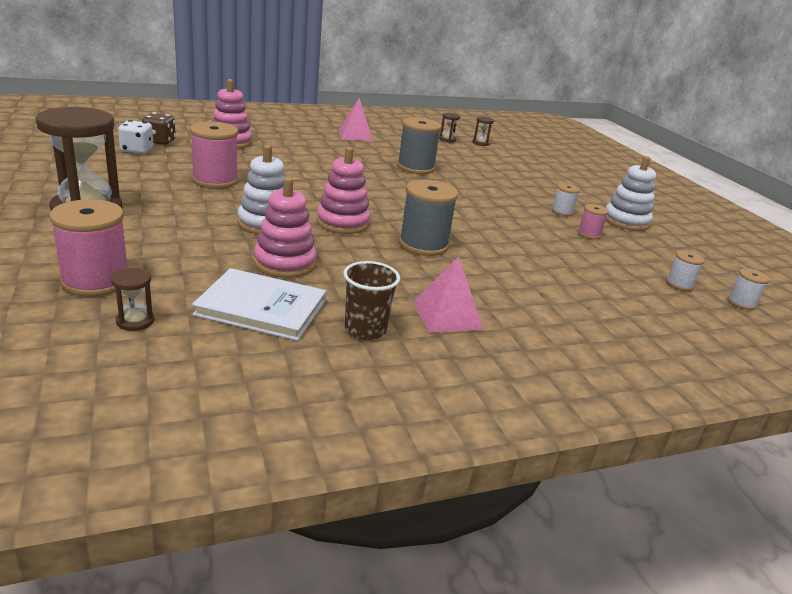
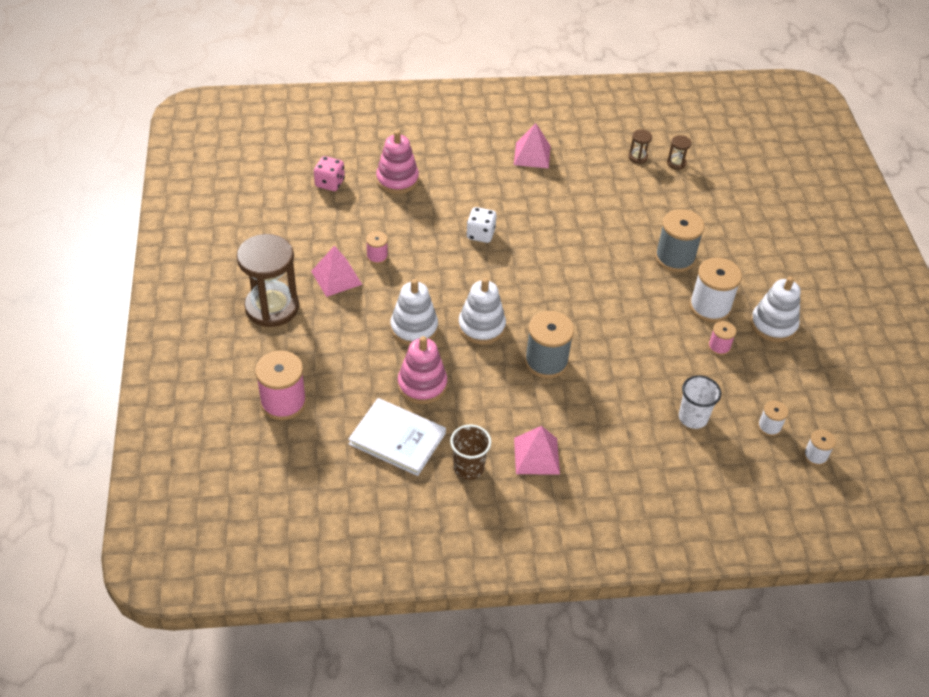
camera: 15 degrees right, 20 degrees up
brown hourglass [111,268,154,331] -> none
white dice [118,120,153,154] -> white dice moved to [466,207,496,243]
brown dice [142,112,176,145] -> pink dice [314,156,345,191]
pink spool [190,122,239,189] -> pink spool [366,231,388,264], size x0.52
pink stacking toy [316,147,371,234] -> white stacking toy [458,278,506,344]
grey spool [397,117,442,174] -> grey spool moved to [655,209,705,272]
white spool [552,183,580,216] -> white spool [689,257,742,322], size x1.91
none -> pink pyramid [311,245,362,297]
none -> white cup [679,375,721,429]

